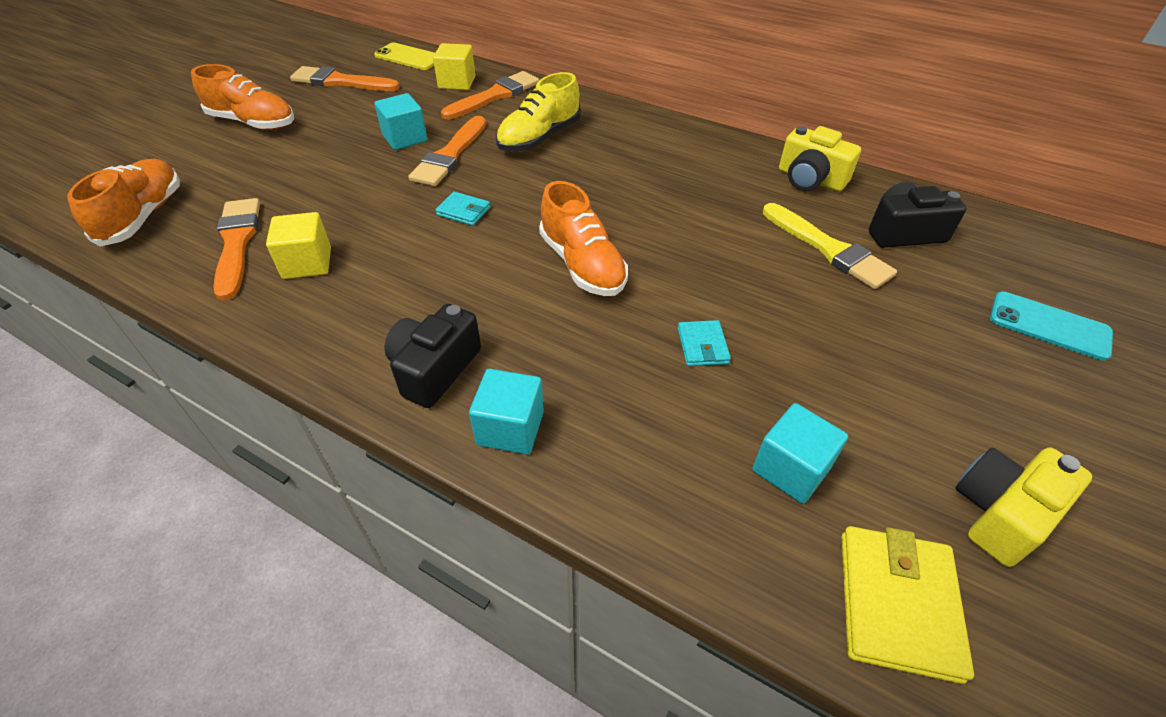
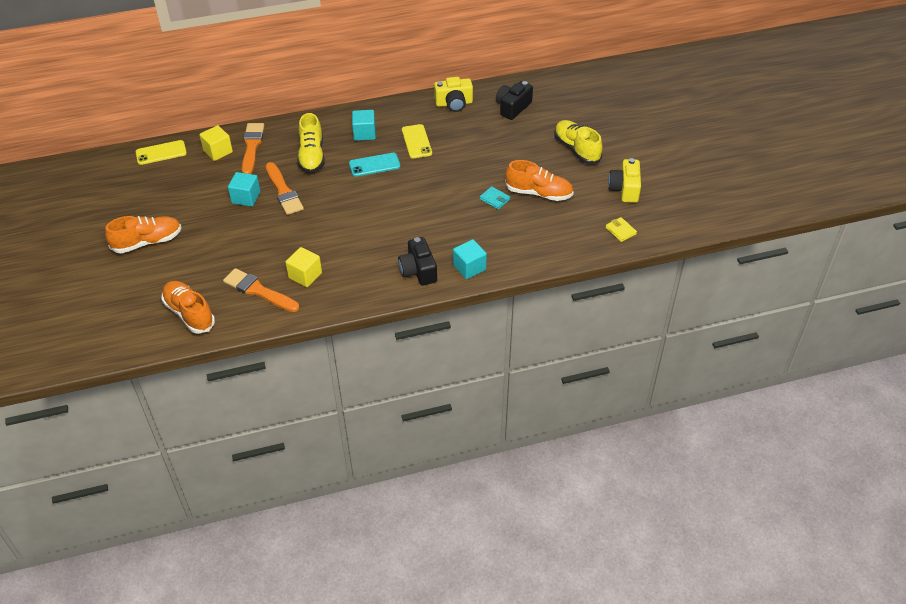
camera: 45 degrees left, 0 degrees up
orange brush [290,66,400,91] -> none
turquoise wallet [436,191,490,226] -> none
orange shoe [539,181,628,296] -> orange shoe moved to [505,160,574,201]
turquoise cube [752,403,848,504] -> turquoise cube moved to [352,110,376,141]
yellow brush [763,203,897,289] -> none
yellow wallet [842,526,974,684] -> yellow wallet [606,217,637,242], size x0.55
turquoise phone [990,292,1113,361] -> turquoise phone moved to [349,153,400,177]
none -> yellow phone [402,124,432,158]
none -> yellow shoe [554,120,603,164]

